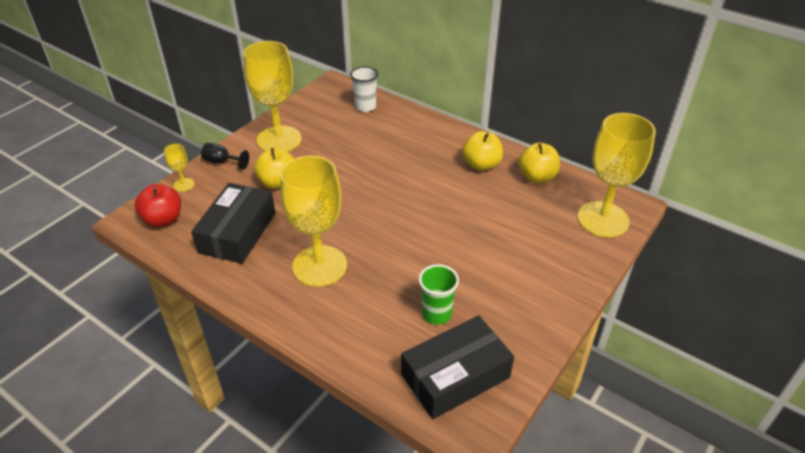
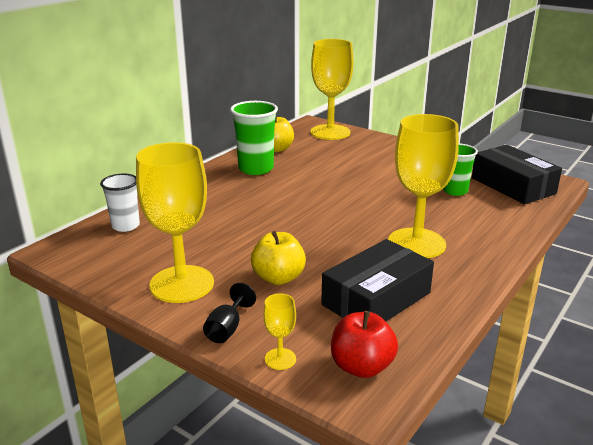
camera: 90 degrees left, 15 degrees down
black box [191,183,276,264] -> black box turned 60 degrees counterclockwise [321,239,434,322]
yellow apple [462,131,503,171] -> green cup [230,101,278,175]

